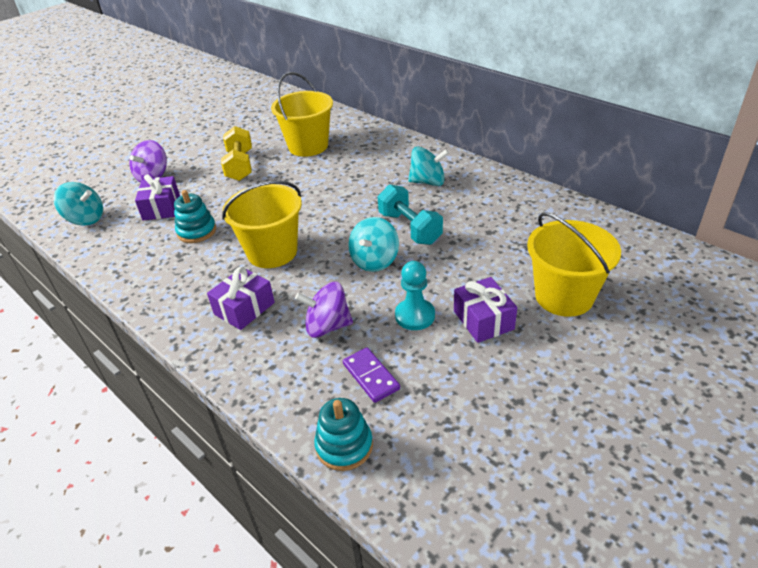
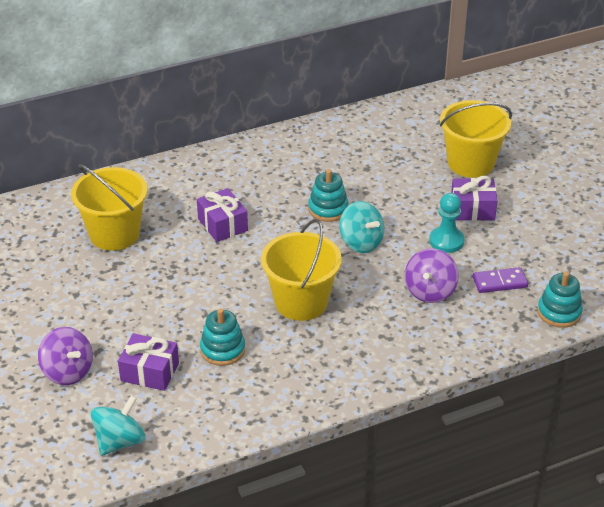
camera: 70 degrees left, 0 degrees up
purple gift [207,267,275,330] -> purple gift moved to [197,188,248,242]
yellow dumbbell [221,126,252,181] -> none
turquoise dumbbell [378,184,443,245] -> turquoise stacking toy [308,169,348,222]
turquoise spinning top [408,146,449,186] -> none

